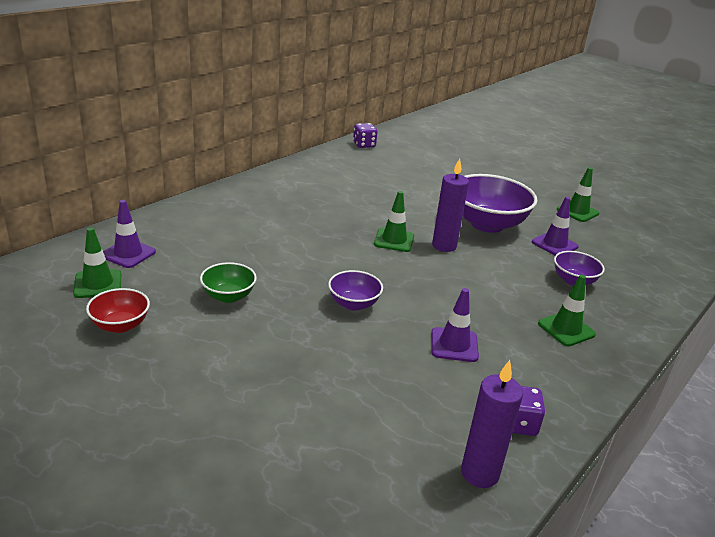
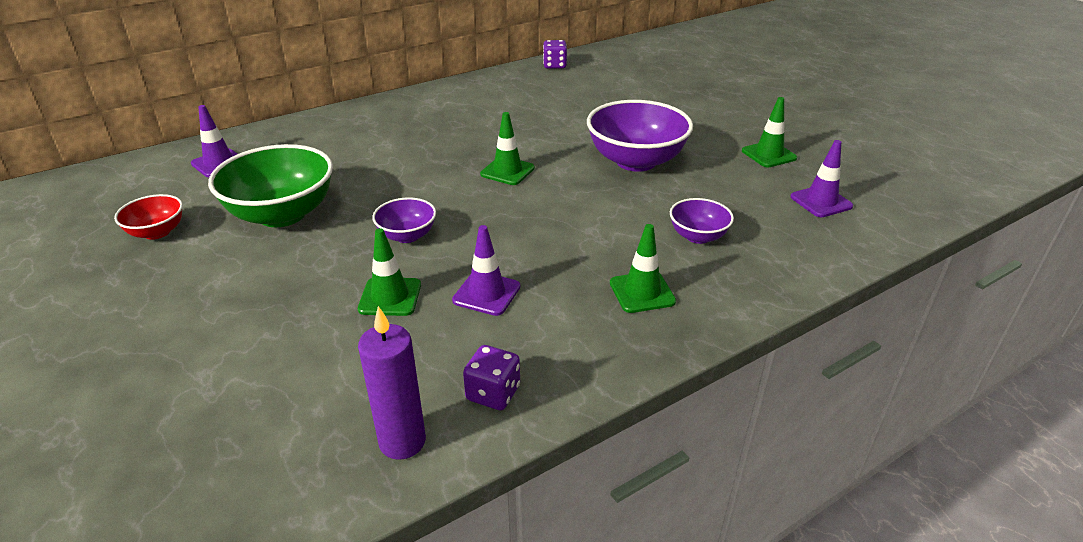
camera: 20 degrees right, 5 degrees up
green traffic cone [73,227,121,298] -> green traffic cone moved to [358,228,421,316]
green bowl [200,262,257,303] -> green bowl [208,144,333,227], size x1.93
purple candle [432,158,469,252] -> none
purple traffic cone [532,197,579,255] -> purple traffic cone moved to [790,140,853,217]

